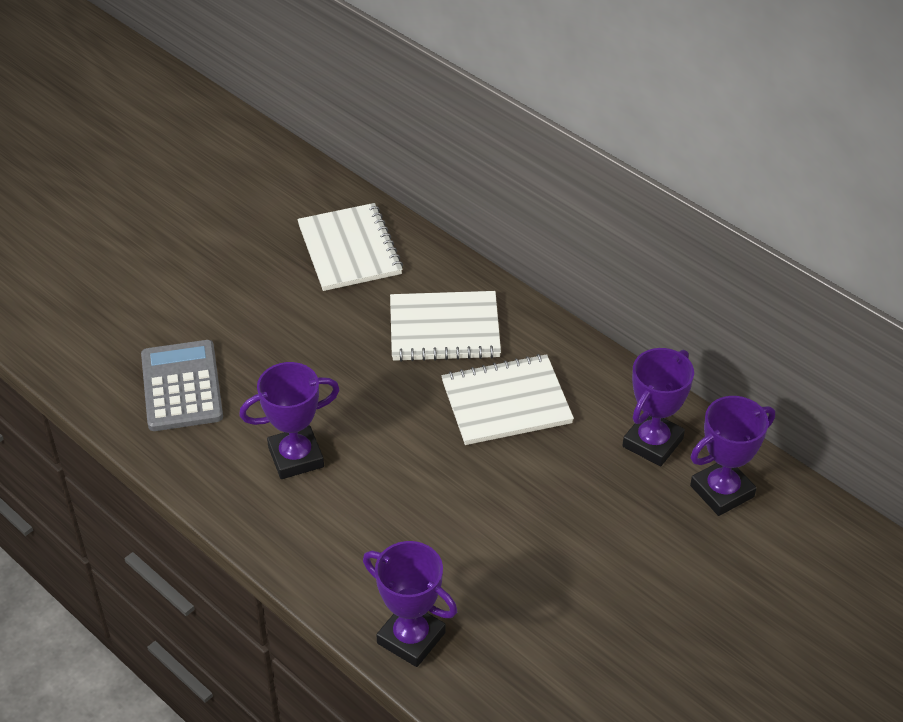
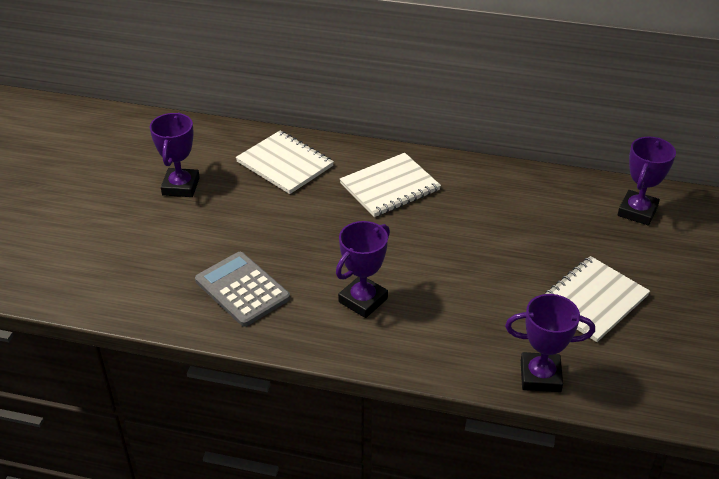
camera: 30 degrees left, 5 degrees down
white notebook [441,354,574,445] -> white notebook moved to [545,256,650,342]
purple trophy [622,348,694,466] -> purple trophy moved to [150,112,200,197]

